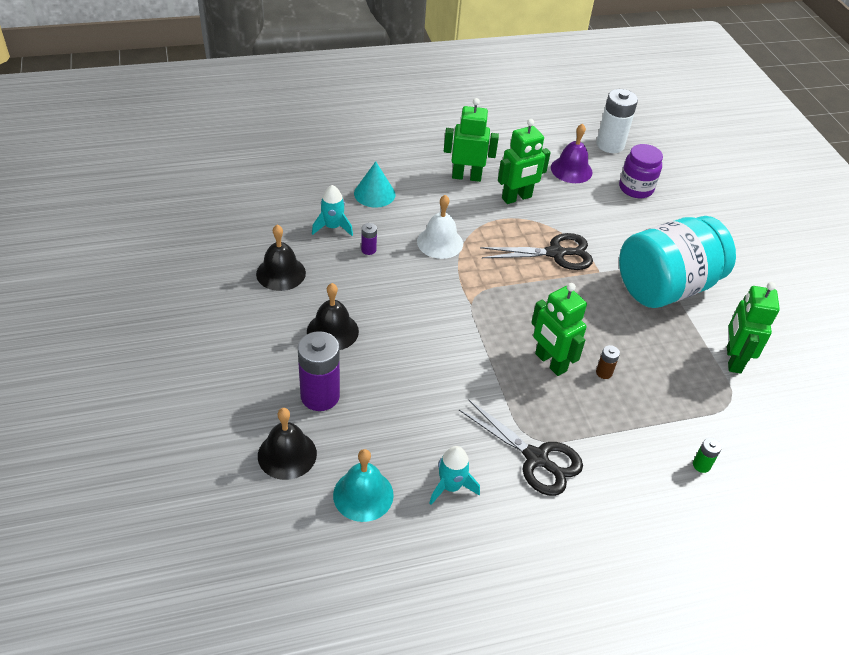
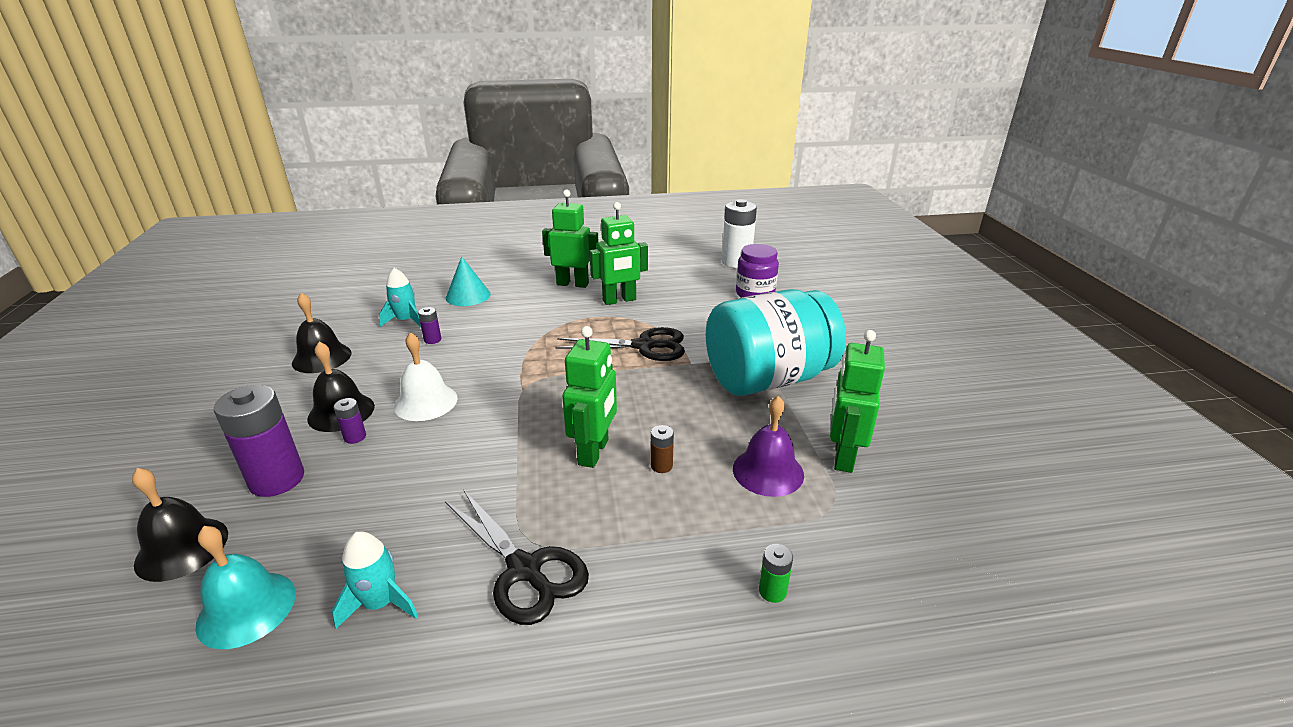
camera: 10 degrees right, 15 degrees down
white bell [417,195,463,259] -> white bell moved to [394,332,458,421]
green robot [531,283,587,376] -> green robot turned 135 degrees counterclockwise [562,326,617,468]
purple bell [551,123,592,183] -> purple bell moved to [733,396,804,497]
none -> purple battery [334,398,366,444]

